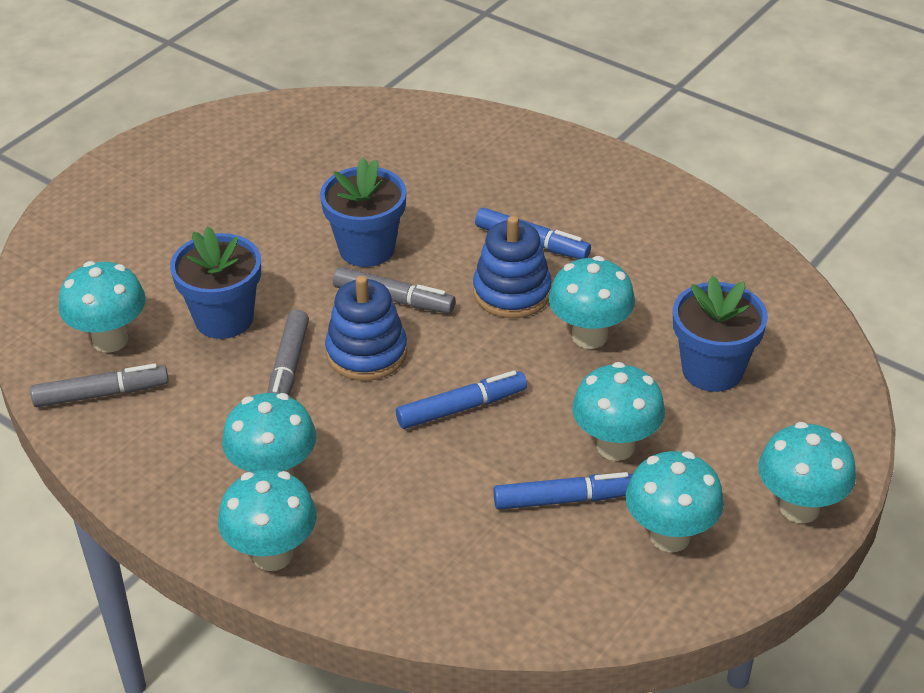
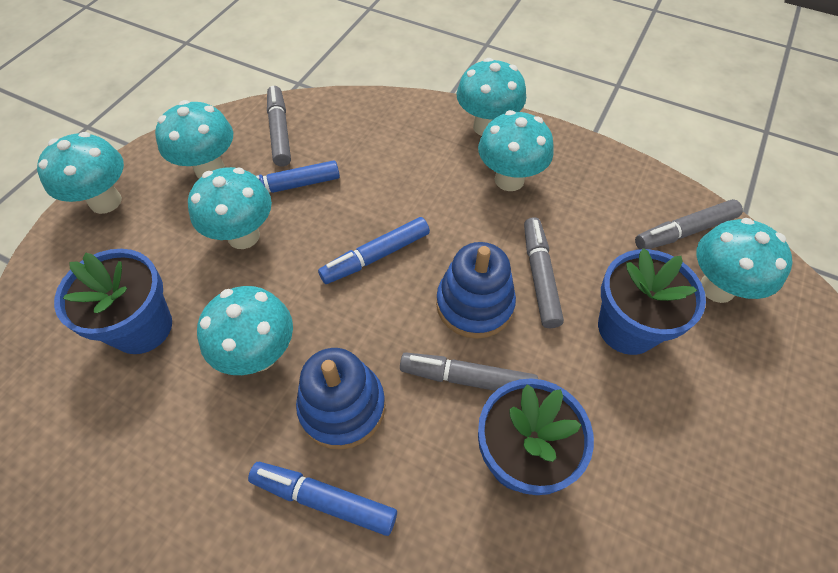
camera: 170 degrees right, 15 degrees up
none -> grey marker [267,86,291,166]

